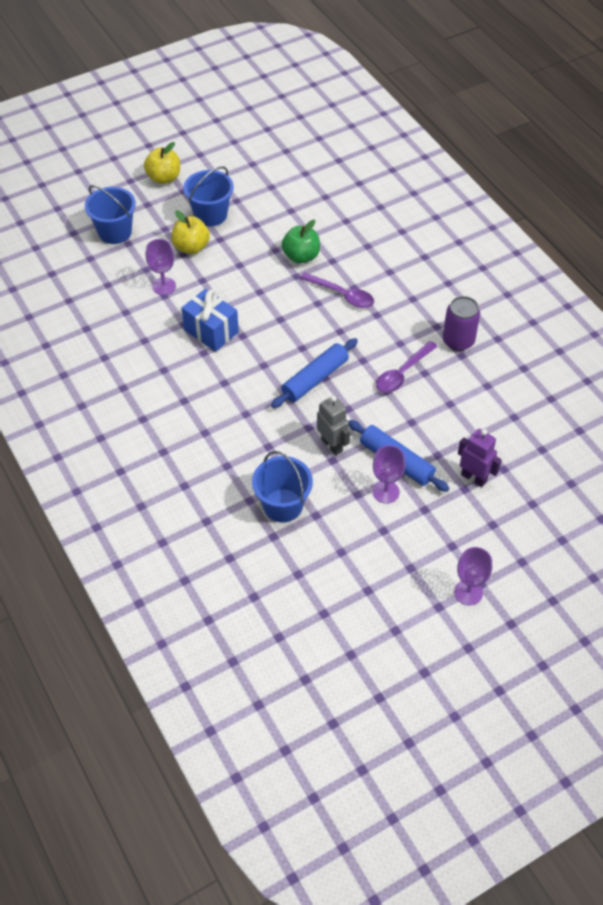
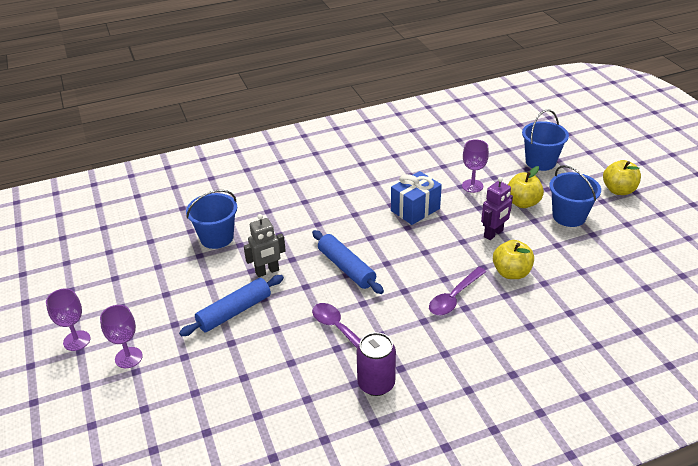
camera: 100 degrees right, 15 degrees down
green apple [282,220,320,264] -> yellow apple [493,240,534,279]
purple goblet [373,445,405,504] -> purple goblet moved to [100,305,143,368]
purple robot [458,429,502,487] -> purple robot moved to [481,177,513,240]

